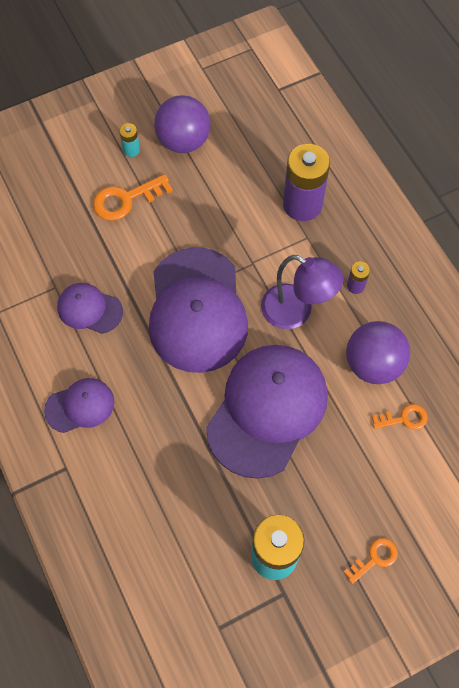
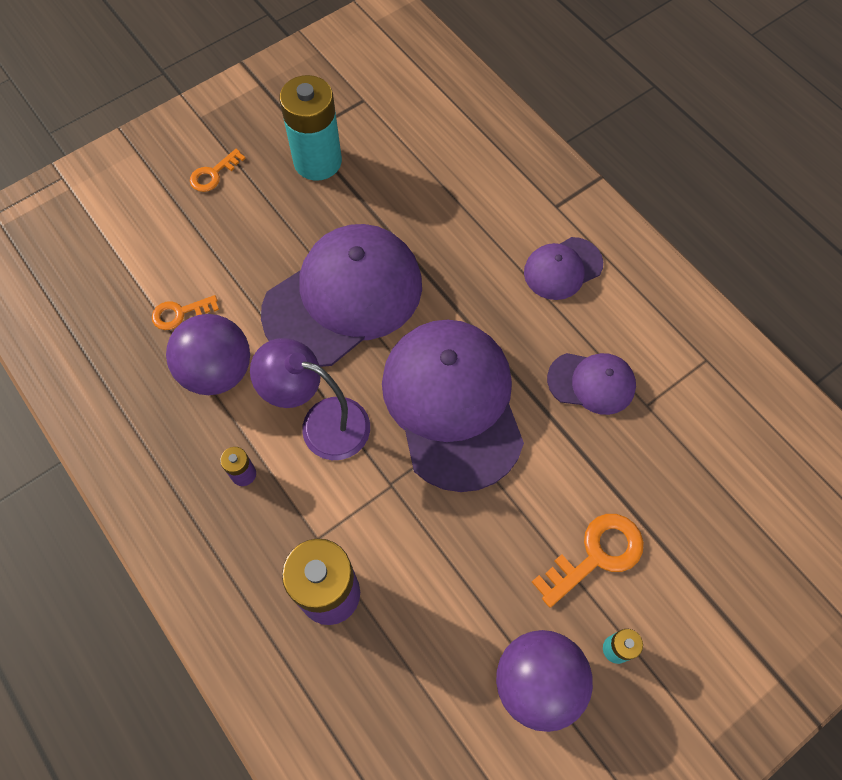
camera: 170 degrees right, 0 degrees up
purple cap [206,345,328,479] -> purple cap turned 150 degrees counterclockwise [261,224,422,367]

